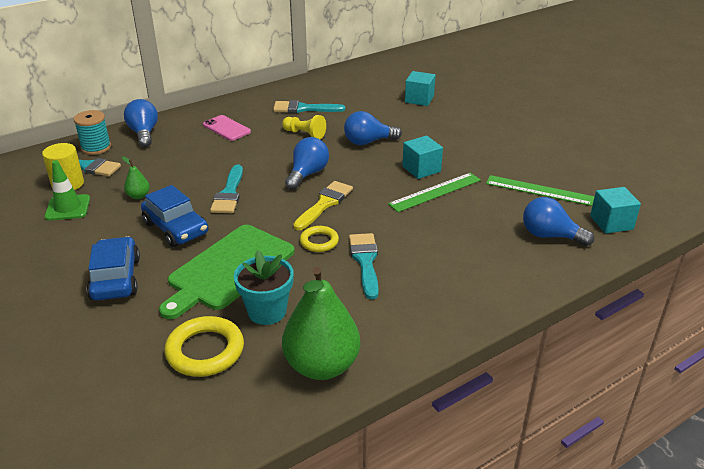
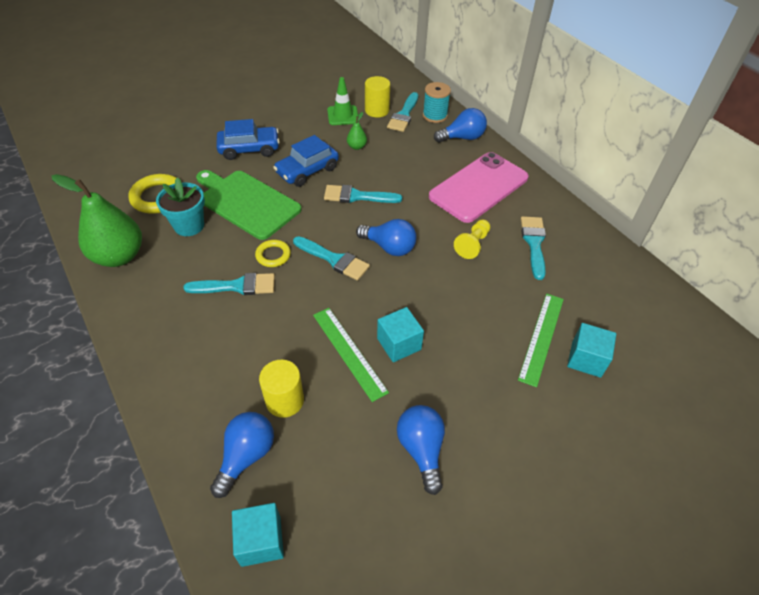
camera: 90 degrees right, 15 degrees up
pink phone [203,115,251,141] -> pink phone [429,152,529,223], size x2.03
yellow brush [293,181,353,230] -> turquoise brush [293,236,370,281]
blue light bulb [344,111,402,145] -> blue light bulb moved to [397,405,445,495]
green ruler [486,175,594,206] -> green ruler moved to [518,294,564,387]
none -> yellow cylinder [259,360,304,418]

